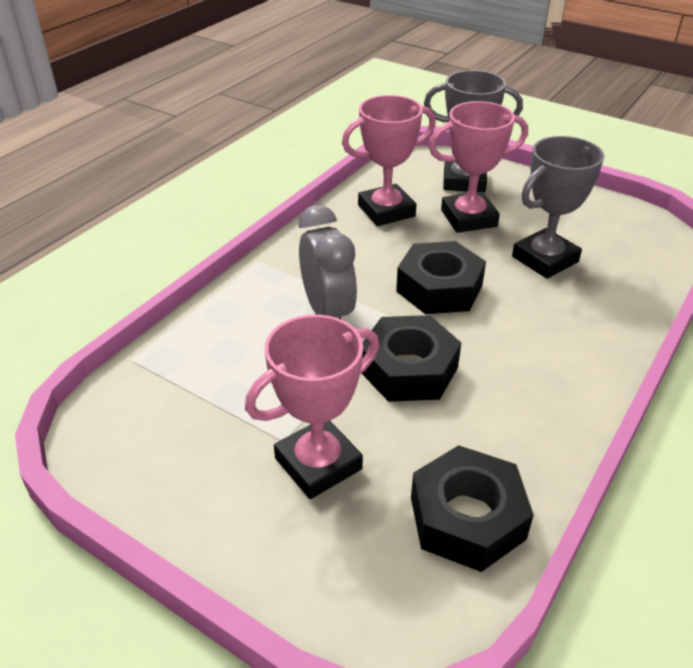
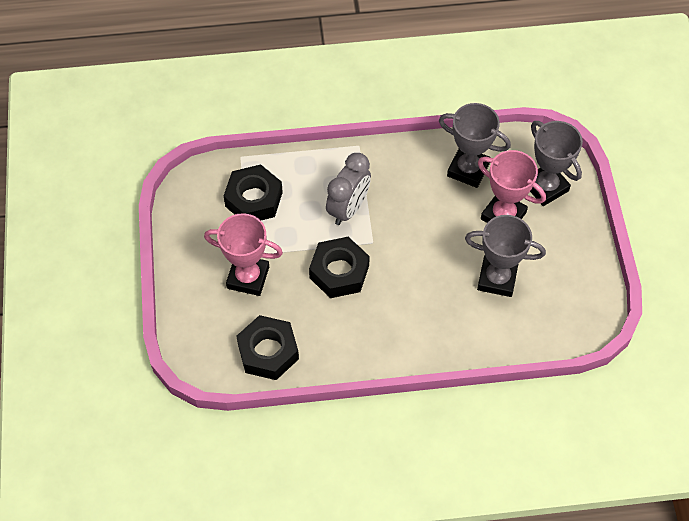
camera: 50 degrees right, 20 degrees up
pink trophy [342,95,436,226] -> grey trophy [439,103,511,188]
black nut [396,241,486,314] -> black nut moved to [224,164,283,220]

